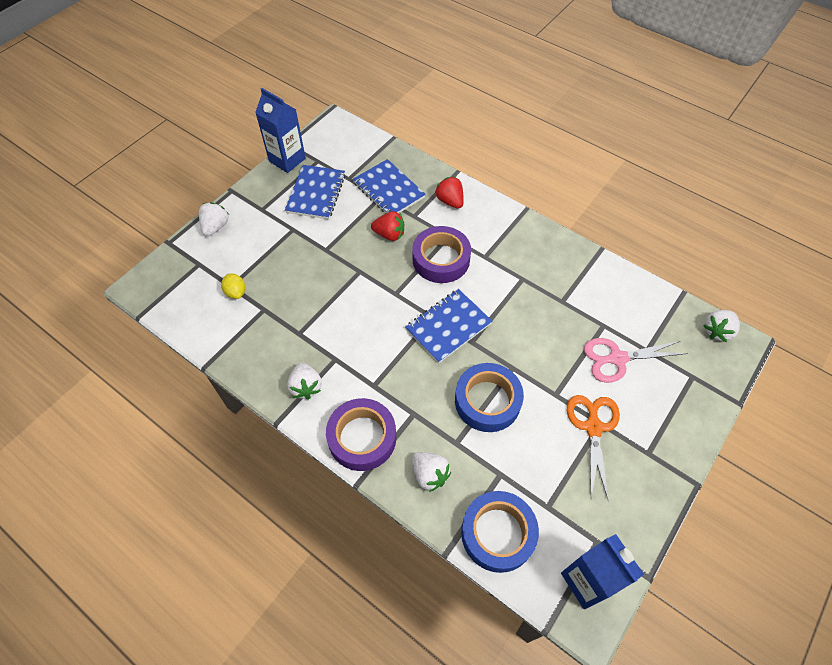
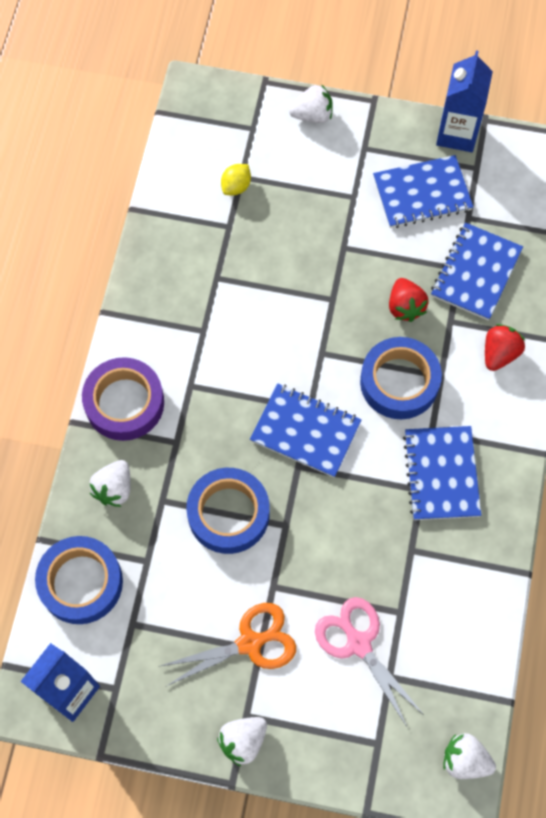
camera: 65 degrees right, 10 degrees up
white strawberry [287,362,322,399] -> white strawberry moved to [217,717,267,766]
purple tape [412,226,471,283] -> blue tape [360,337,442,419]
none -> blue notebook [403,426,481,520]

